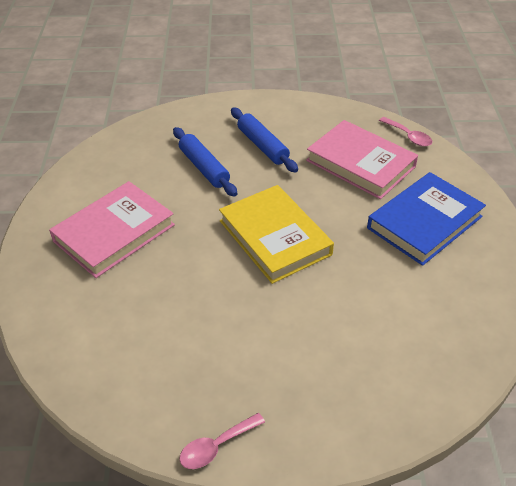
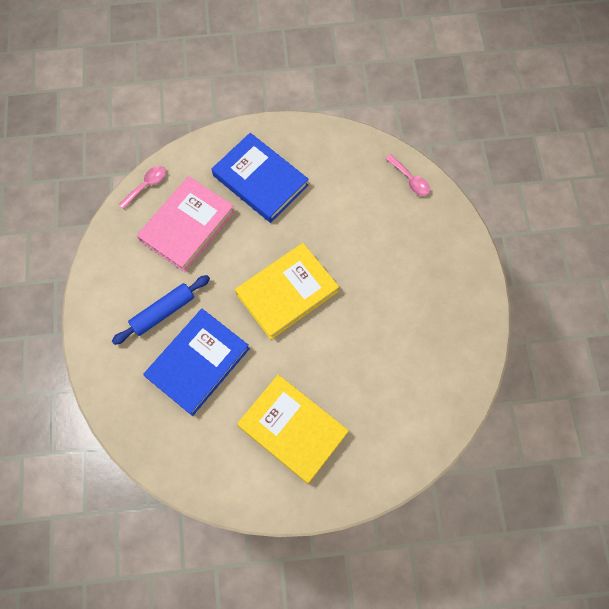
camera: 95 degrees left, 25 degrees up
pink book [49,181,175,278] -> yellow book [237,375,349,484]
blue rolling pin [173,127,237,197] -> blue book [143,309,250,416]
pink spoon [179,413,265,469] -> pink spoon moved to [386,154,430,196]

